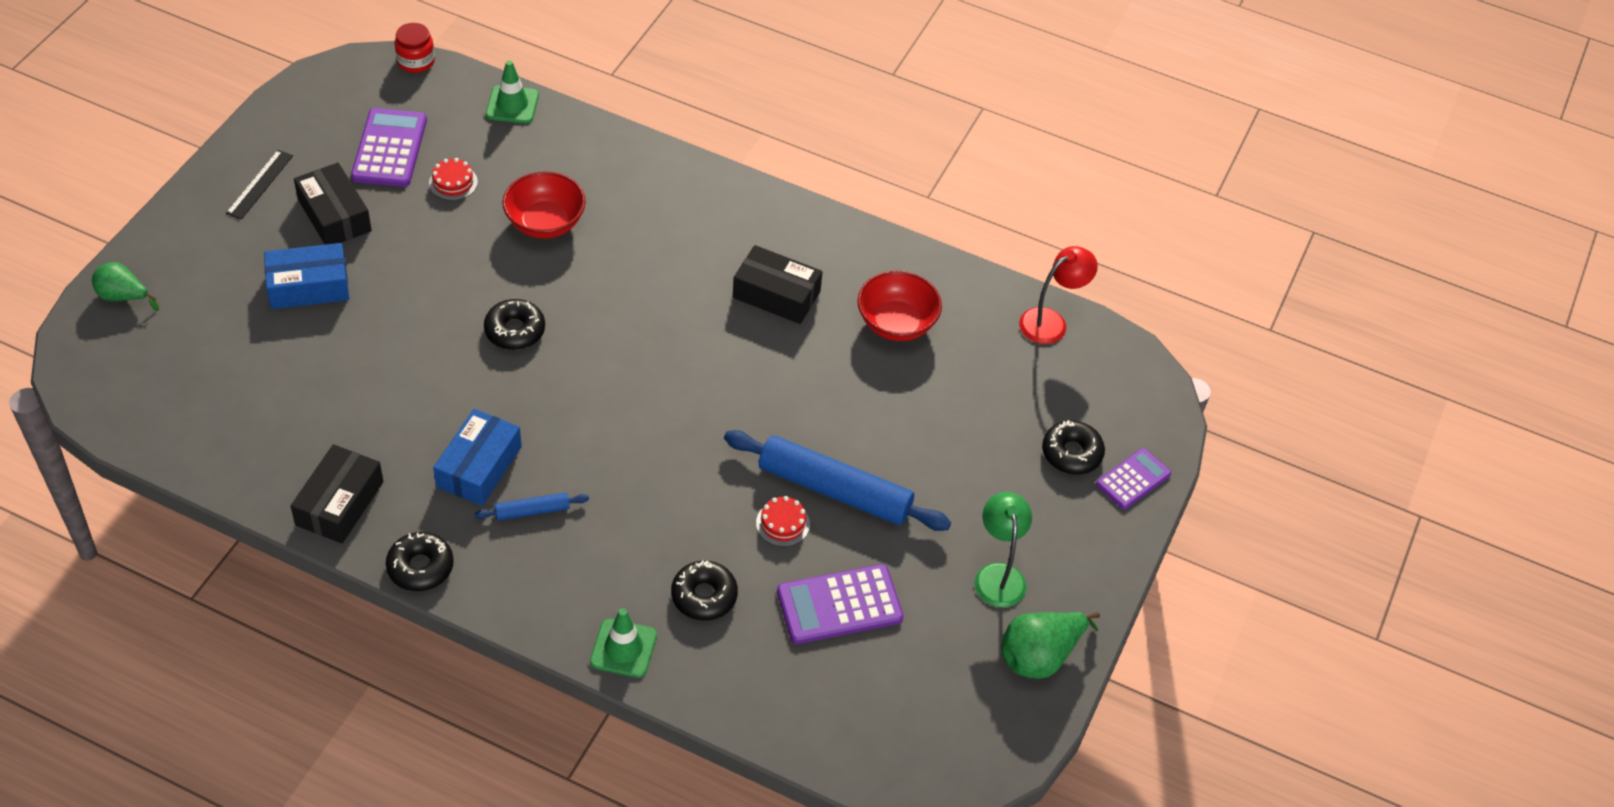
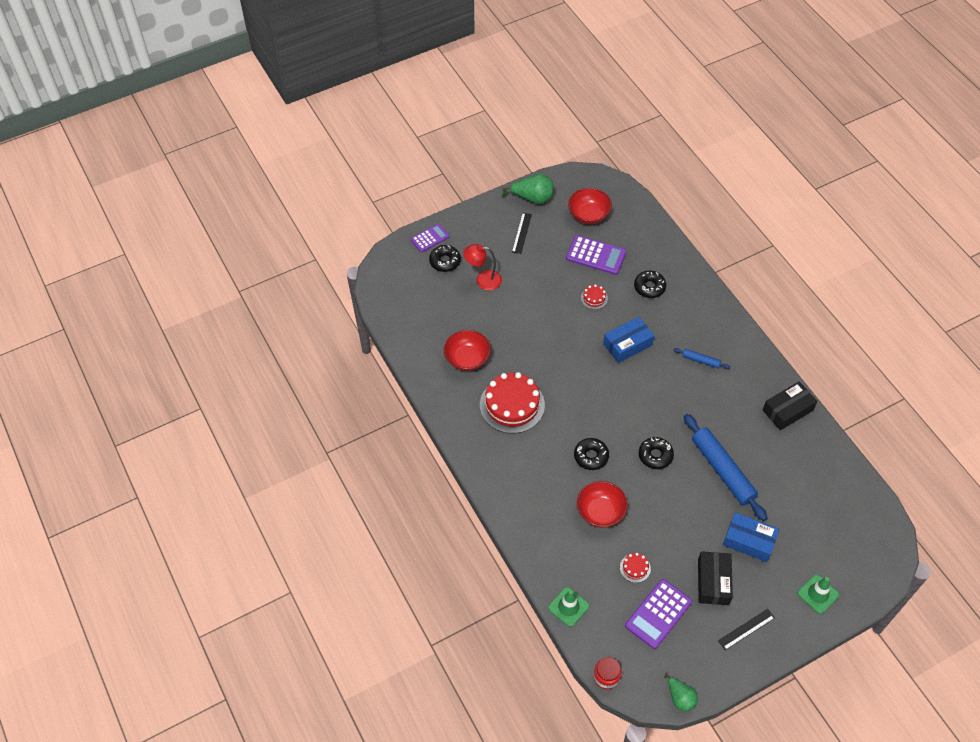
camera: 140 degrees left, 5 degrees up
green pear [92,262,159,311] -> green pear moved to [664,673,698,712]
black donut [386,532,454,591] -> black donut moved to [574,438,609,470]
blue box [433,409,522,506] -> blue box moved to [603,317,654,363]
green traffic cone [590,608,657,678] -> green traffic cone moved to [797,574,839,614]
blue rolling pin [724,430,951,531] -> blue rolling pin moved to [684,414,767,521]
black box [733,245,822,324] -> red cake [480,372,545,433]
green lamp [975,492,1032,608] -> black ruler [512,213,532,254]
red lamp [1019,246,1098,344] -> red lamp moved to [463,244,502,290]
purple calculator [1096,448,1171,509] -> purple calculator turned 150 degrees clockwise [411,224,449,252]
none -> red bowl [568,188,612,224]

